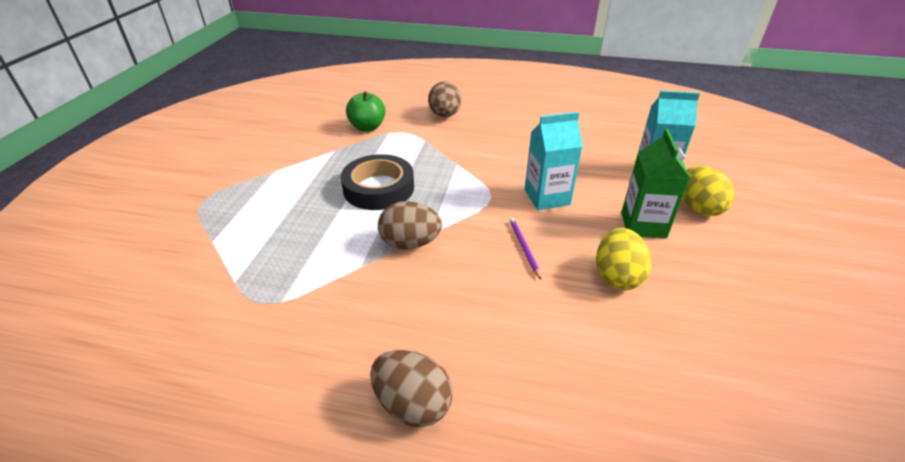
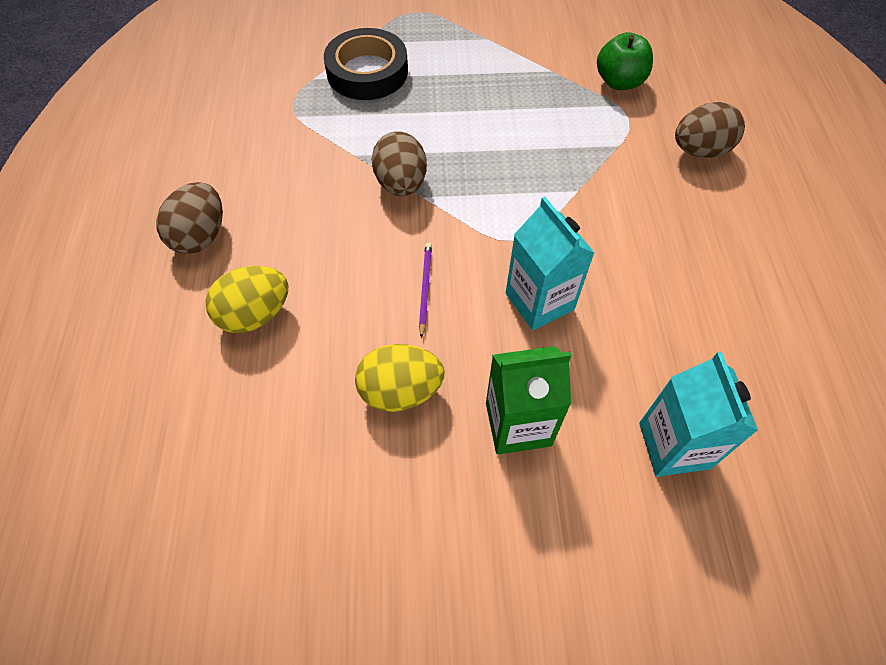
camera: 75 degrees right, 20 degrees up
black tape [341,154,414,210] -> black tape moved to [324,28,408,100]
purple pencil [510,218,541,279] -> purple pencil turned 60 degrees counterclockwise [419,243,432,339]
yellow egg [683,166,735,216] -> yellow egg moved to [206,266,288,333]

